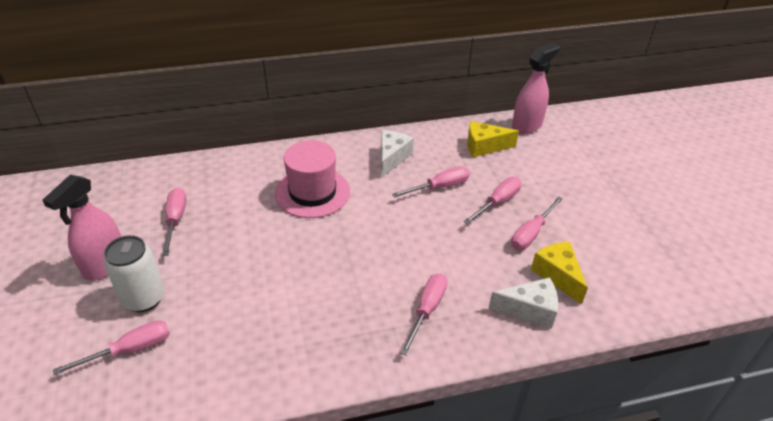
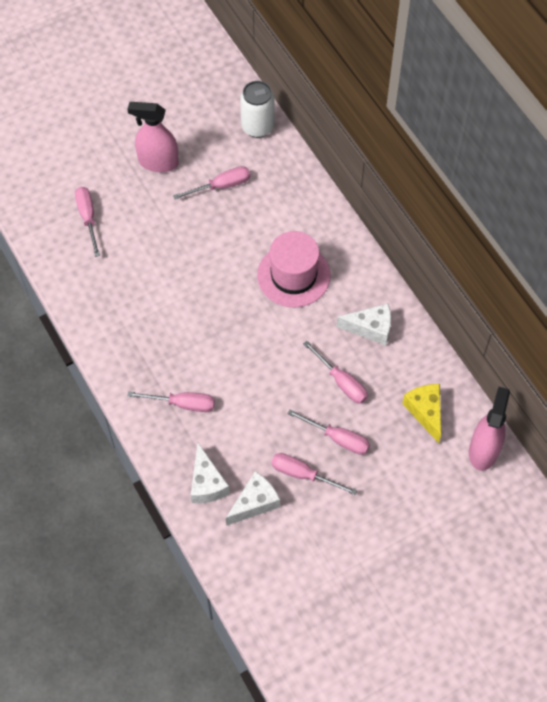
camera: 75 degrees right, 20 degrees up
pink screwdriver [53,320,170,375] -> pink screwdriver turned 150 degrees counterclockwise [75,187,100,257]
white can [104,235,165,312] -> white can moved to [240,81,274,138]
pink spray bottle [512,43,560,134] -> pink spray bottle turned 105 degrees counterclockwise [469,387,510,471]
yellow cheese [531,242,588,304] -> white cheese [226,471,280,526]

